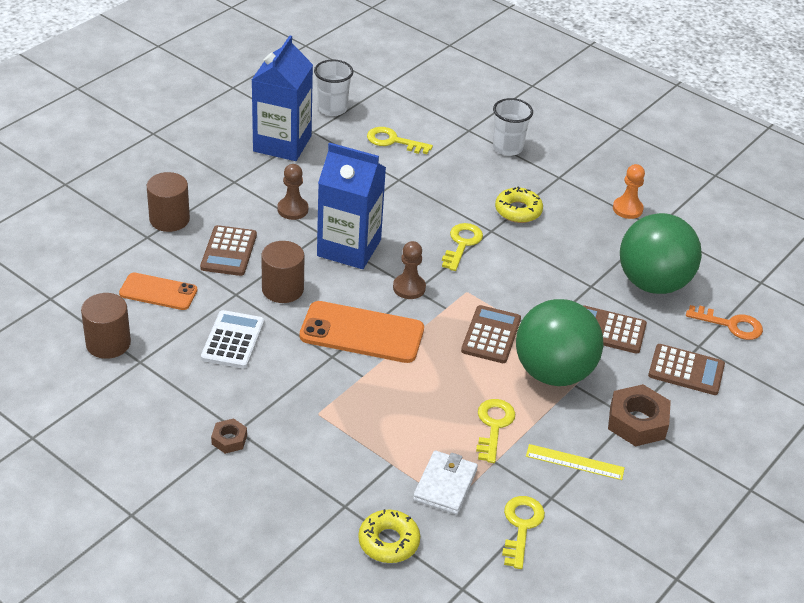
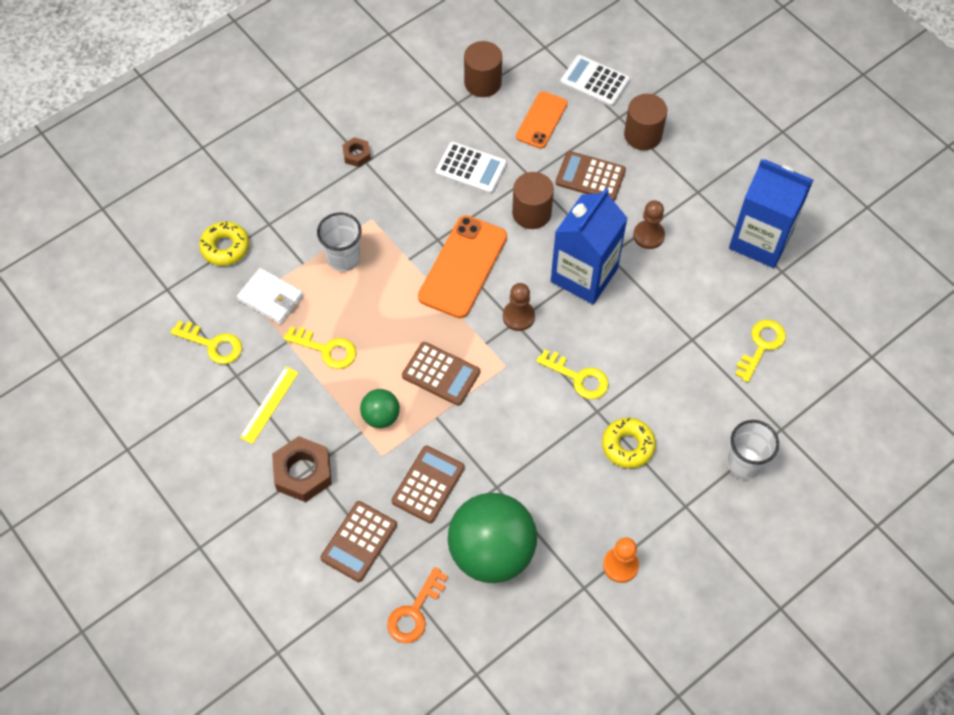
camera: 105 degrees right, 20 degrees up
white cup [314,59,353,116] -> white cup moved to [317,213,362,272]
green ball [516,299,604,386] -> green ball [360,389,400,428], size x0.47
none -> white calculator [560,55,630,107]

